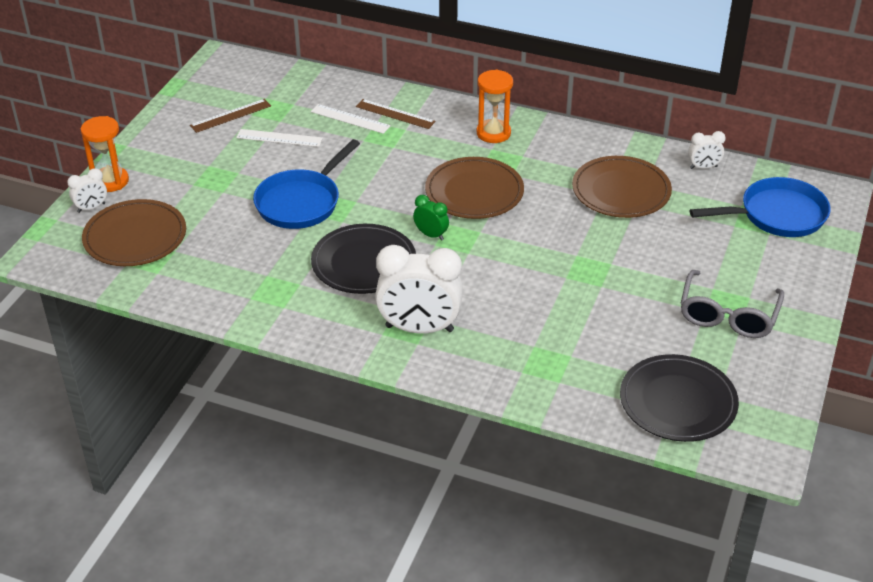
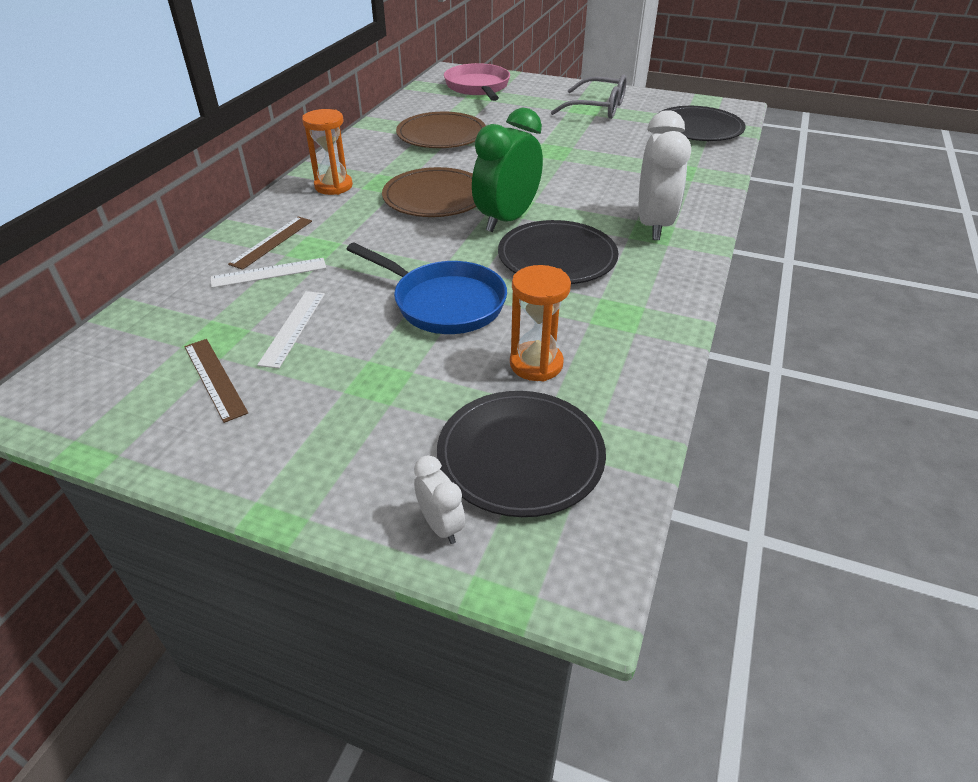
camera: 90 degrees left, 0 degrees up
orange hourglass [81,116,129,192] -> orange hourglass moved to [510,265,571,381]
brown plate [82,199,186,266] -> black plate [437,391,606,517]
white ruler [311,104,391,134] -> white ruler turned 45 degrees clockwise [211,258,326,288]
green clock [413,195,449,241] -> green clock [472,108,543,232], size x2.13
white clock [688,131,726,169] -> none
blue pan [690,177,830,237] -> pink pan [444,63,510,101]

